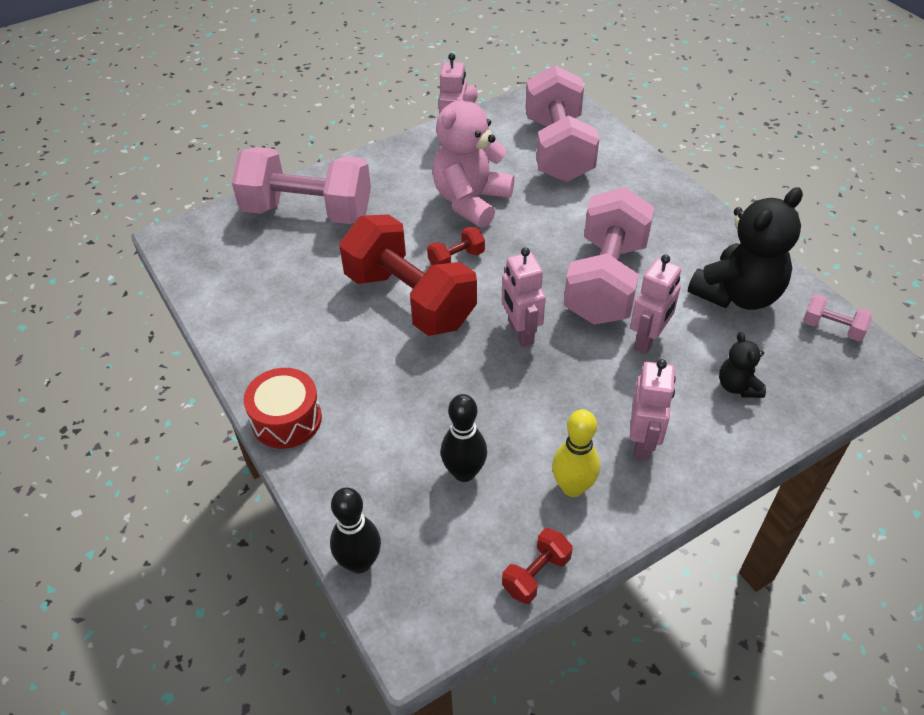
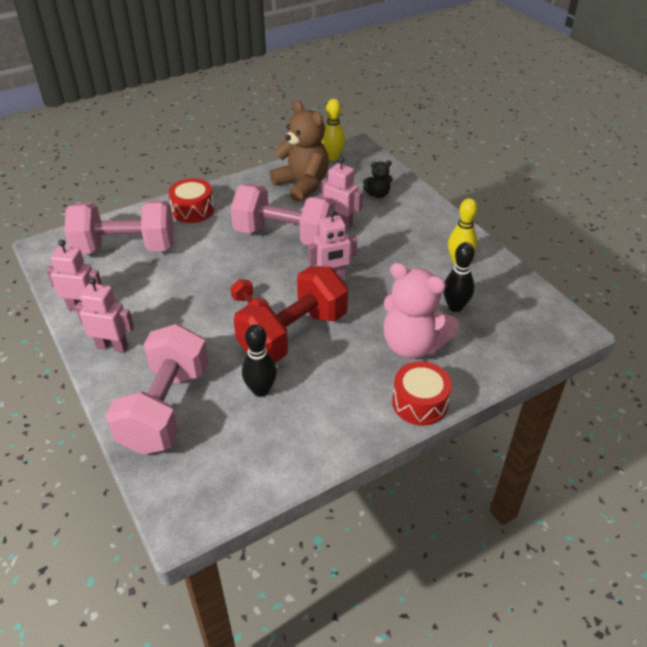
camera: 90 degrees left, 5 degrees down
black bowling pin [330,488,381,574] -> black bowling pin moved to [242,324,277,397]
pink teddy bear [432,85,514,228] -> pink teddy bear moved to [383,262,459,359]
red dumbbell [502,528,572,604] -> none
pink robot [630,359,676,460] -> pink robot moved to [75,278,134,353]
black teddy bear [688,187,803,310] -> brown teddy bear [270,100,329,202]
pink dumbbell [803,294,872,342] -> yellow bowling pin [321,99,345,161]
none -> red drum [169,178,214,223]

